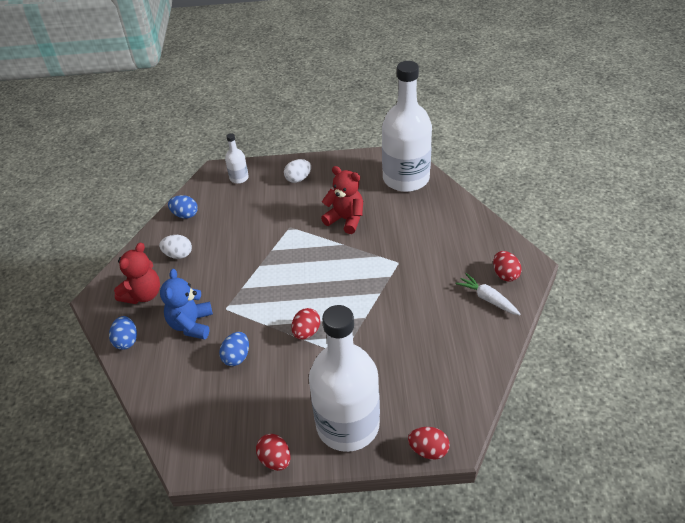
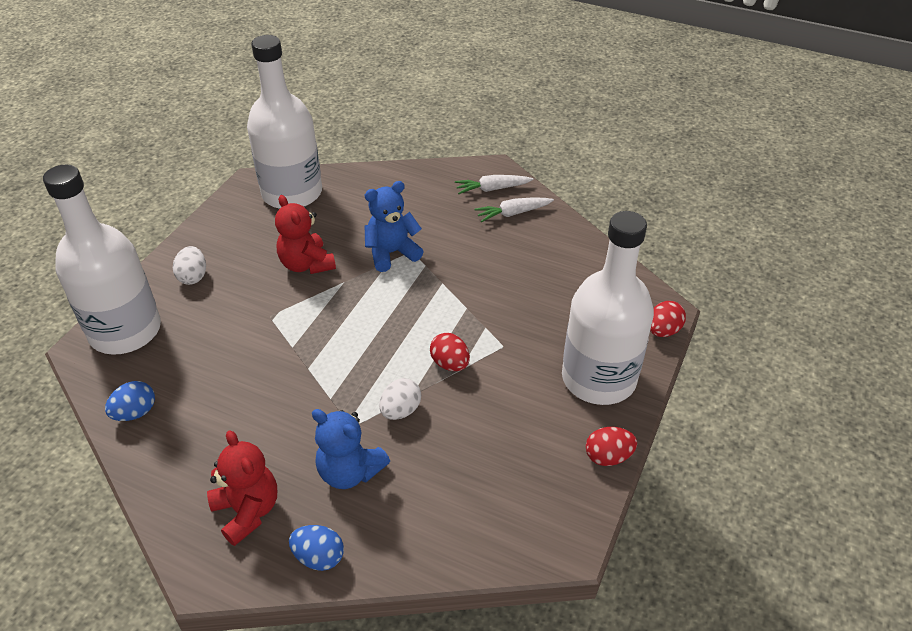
camera: 65 degrees left, 0 degrees up
white egg [159,235,192,259] -> white egg moved to [379,378,421,420]
blue egg [219,332,249,366] -> none
white bottle [225,133,249,184] -> white bottle [43,165,161,355], size x2.39
red teddy bear [321,166,363,234] -> red teddy bear turned 90 degrees counterclockwise [275,195,336,274]
red egg [493,251,521,282] -> white carrot [455,175,533,194]
none -> blue teddy bear [365,181,424,272]

